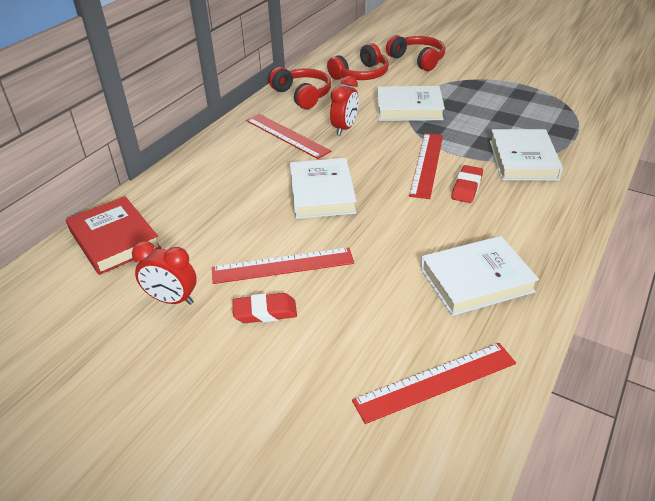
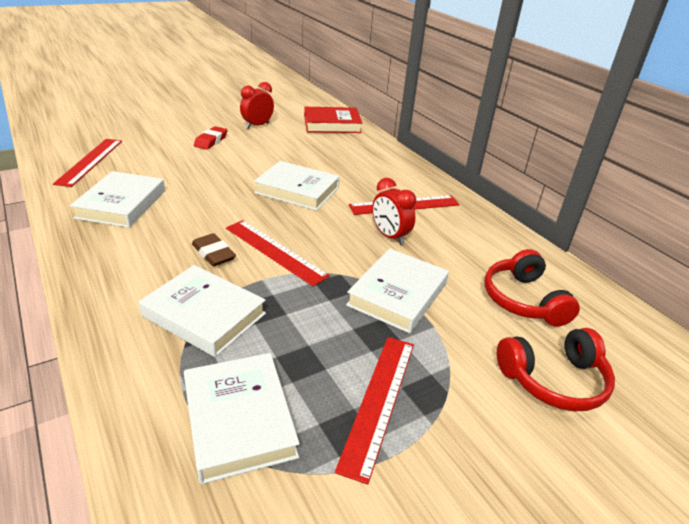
camera: 115 degrees right, 5 degrees down
red ruler [212,247,354,284] -> red ruler moved to [335,337,414,485]
red headphones [269,67,331,109] -> none
red eraser [451,165,483,203] -> brown eraser [192,233,236,266]
none -> white book [184,353,300,484]

